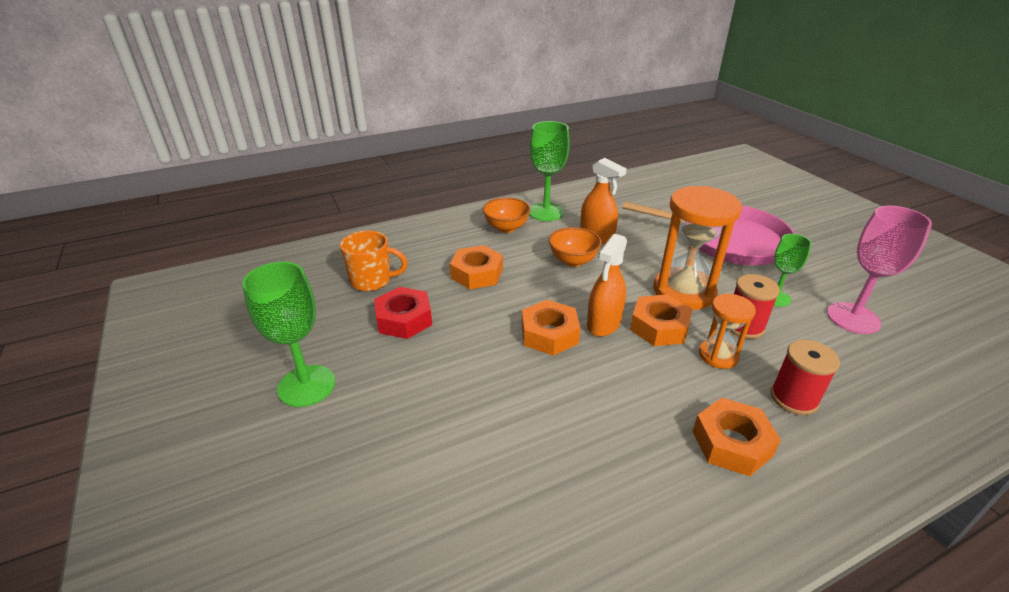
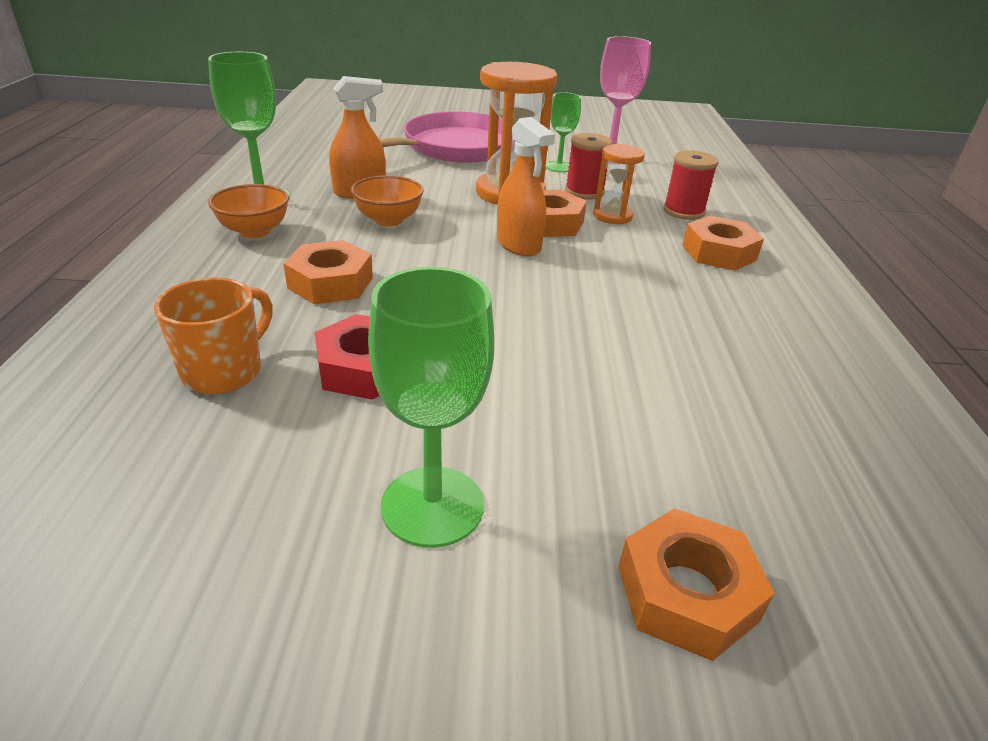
camera: 65 degrees left, 0 degrees up
orange nut [522,300,580,356] -> orange nut moved to [618,508,775,661]

